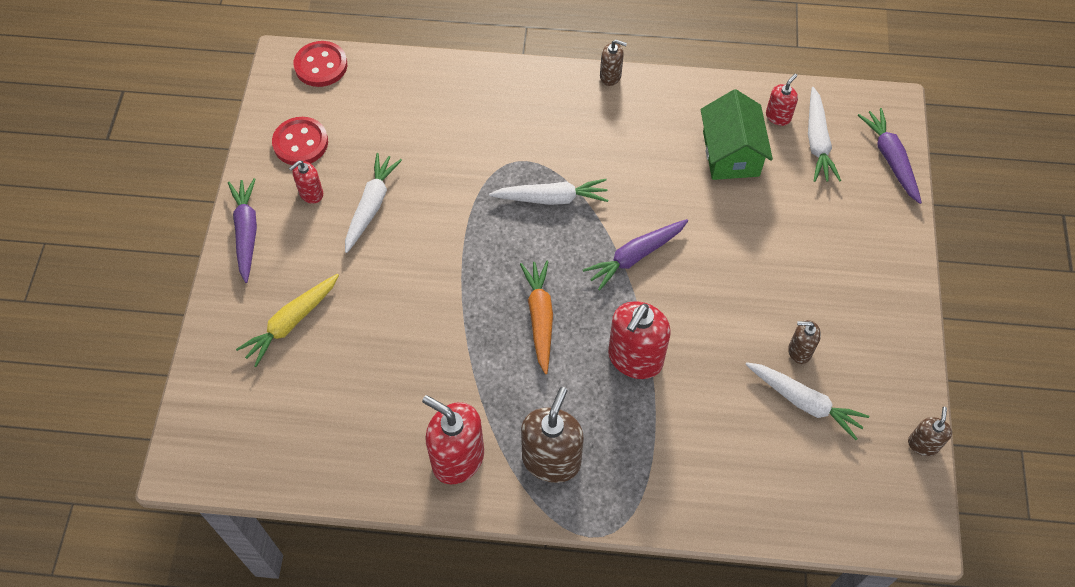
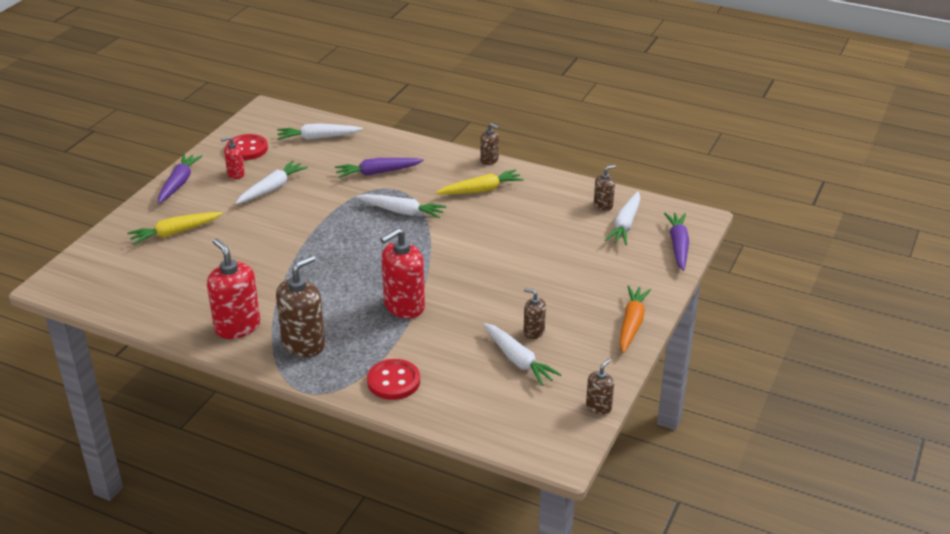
camera: 20 degrees right, 25 degrees down
red button [294,41,347,87] -> red button moved to [367,359,420,400]
orange carrot [520,261,553,374] -> orange carrot moved to [620,285,651,353]
purple carrot [583,219,688,291] -> purple carrot moved to [335,158,424,178]
green house [701,89,773,180] -> none
red soap dispenser [766,74,798,126] -> brown soap dispenser [594,165,616,211]
none -> white carrot [277,123,363,140]
none -> yellow carrot [435,169,524,195]

